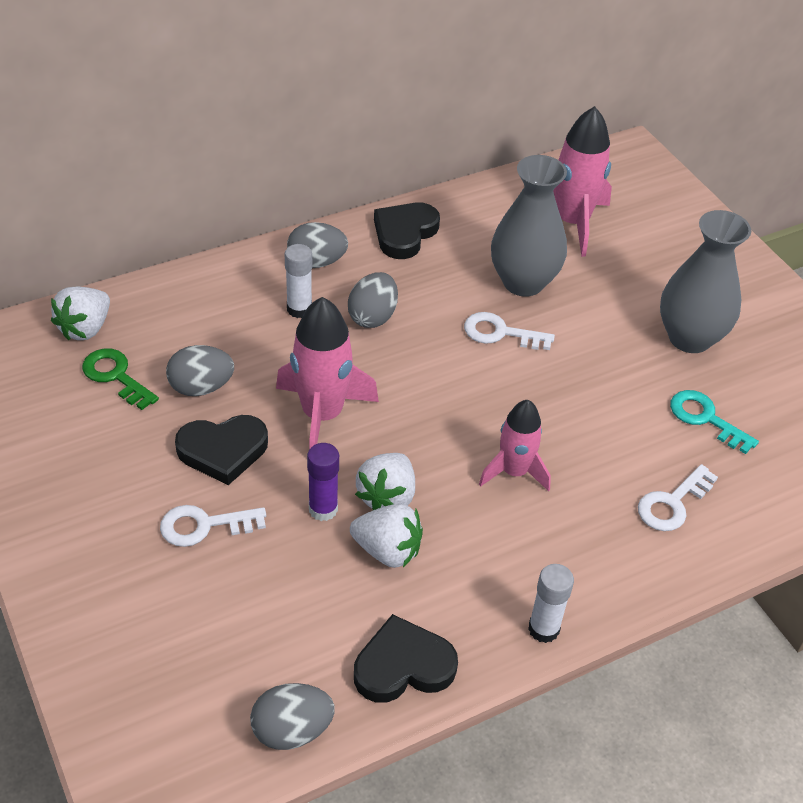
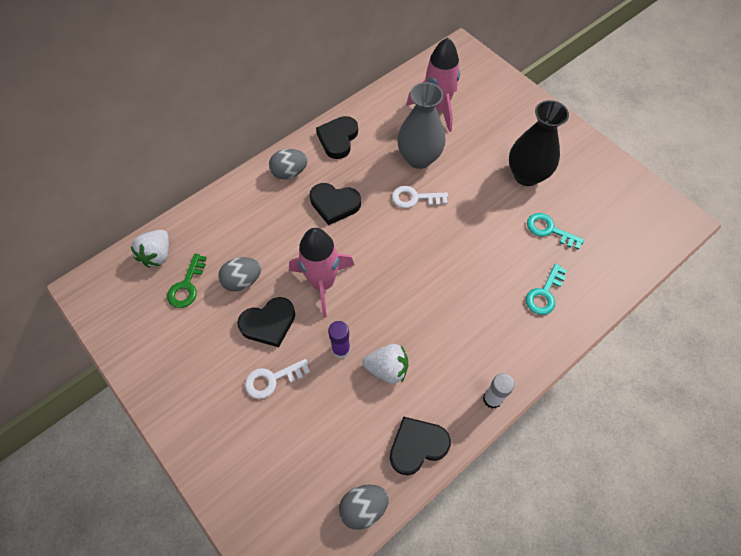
camera: 10 degrees left, 15 degrees up
green key [82,348,159,410] -> green key turned 105 degrees counterclockwise [167,254,207,308]
white glue stick [285,244,312,318] -> none
grey egg [348,272,398,328] -> black heart [310,183,361,225]
white strawberry [355,453,415,510] -> none
pink rocket [479,400,551,492] -> none
white key [638,464,718,531] -> turquoise key [526,264,567,315]
grey vase [660,210,751,353] -> black vase [509,100,569,186]

